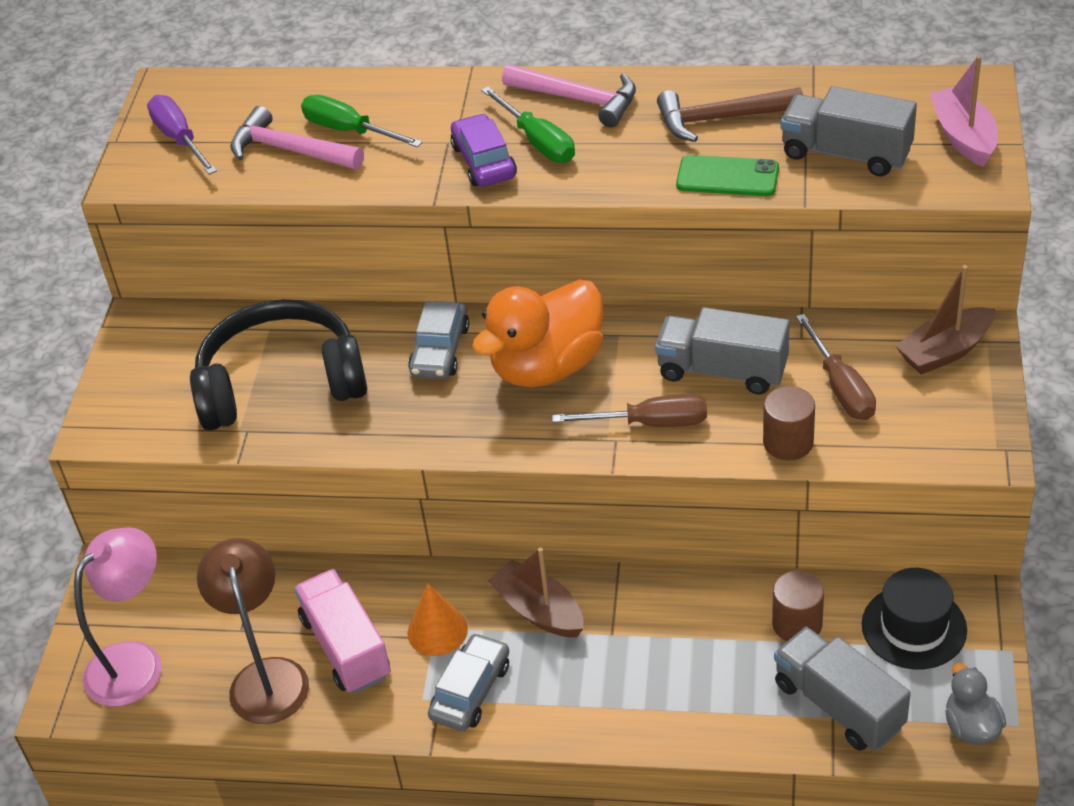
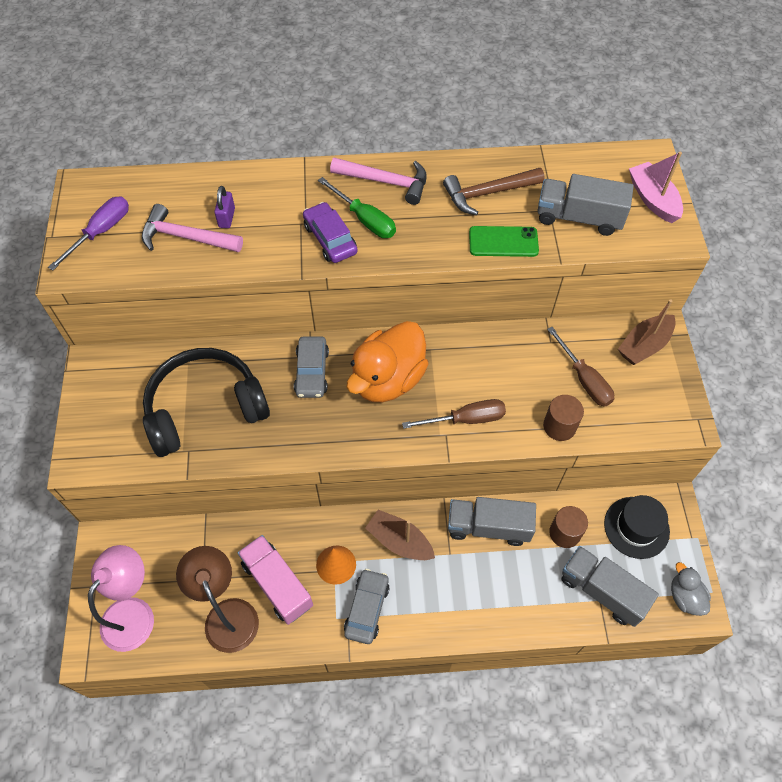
camera: 15 degrees left, 15 degrees up
purple screwdriver [147,95,217,175] -> purple screwdriver turned 75 degrees clockwise [48,196,129,271]
green screwdriver [301,95,423,147] -> purple padlock [214,186,235,228]
grey truck [655,307,790,395] -> grey truck moved to [448,497,536,546]

